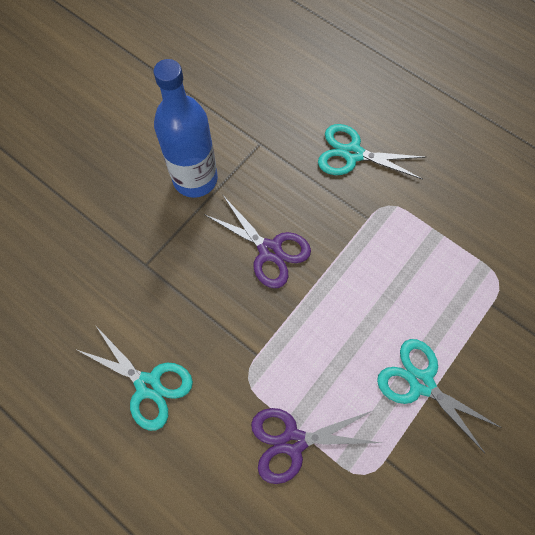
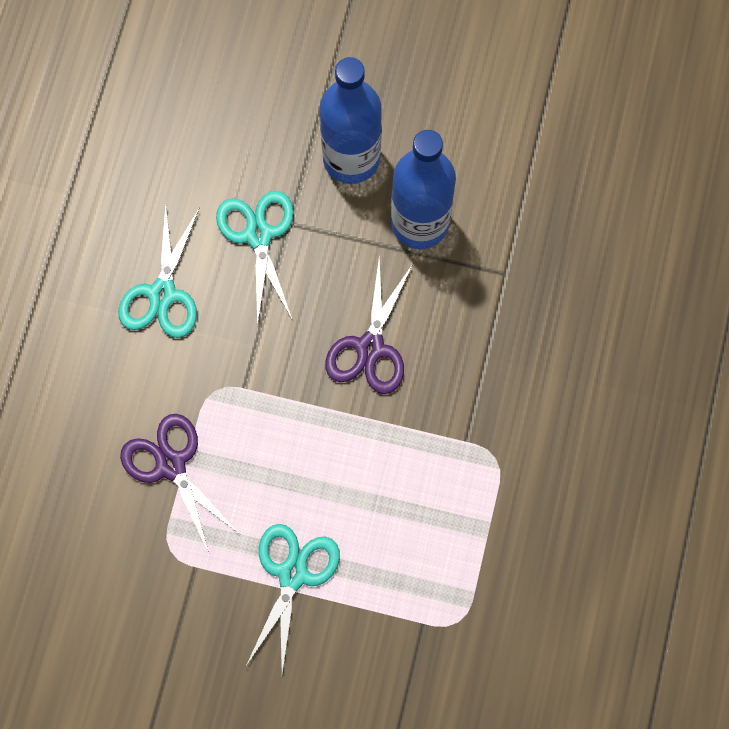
camera: 65 degrees right, 5 degrees up
turquoise scissors [318,124,426,180] -> turquoise scissors moved to [216,191,294,327]
none -> blue bottle [319,57,382,184]

